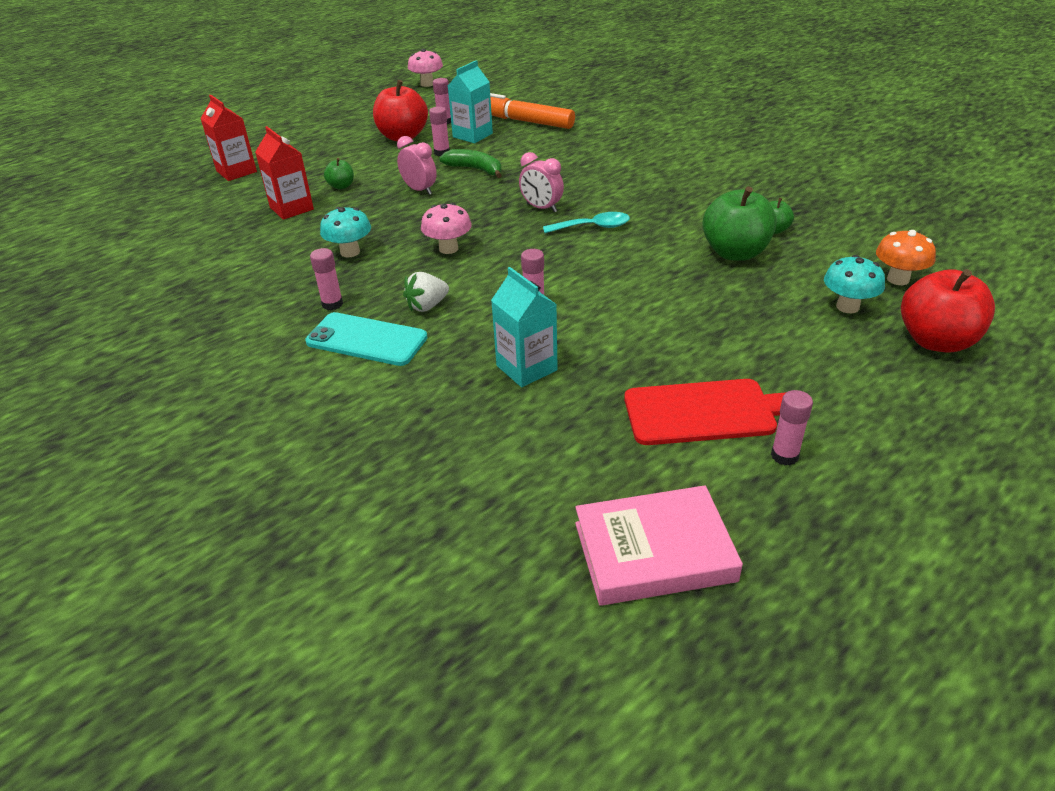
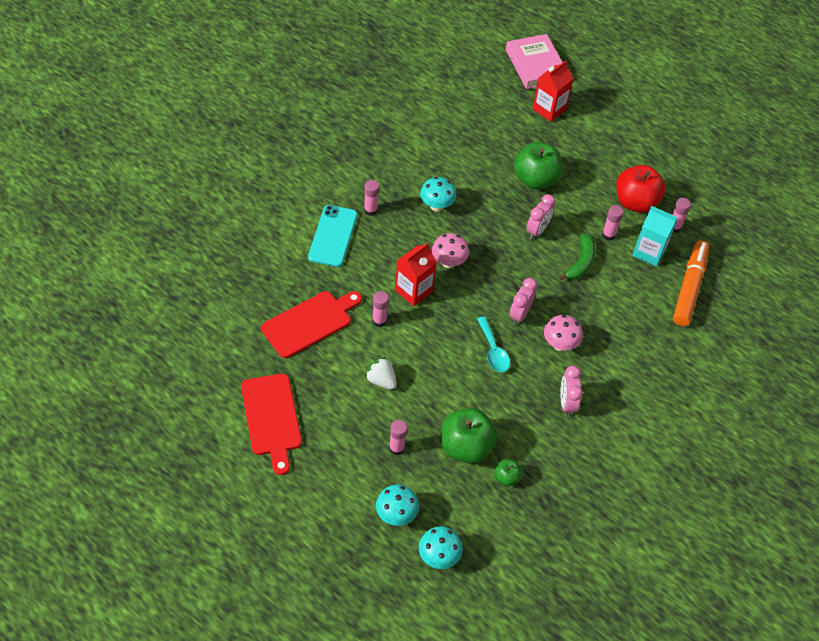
camera: 75 degrees right, 15 degrees up
red carton [255,126,314,220] -> red carton moved to [395,243,437,306]
green apple [324,158,354,189] -> green apple [514,142,563,190], size x2.05
white strawberry [403,272,449,312] -> white strawberry moved to [365,357,397,389]
pink mushroom [408,49,443,87] -> pink mushroom moved to [544,315,583,351]
turquoise carton [491,267,558,387] -> red cutting board [261,291,362,358]
pink book [575,485,743,606] -> pink book moved to [506,34,563,89]
pink glue stick [771,390,813,465] -> pink glue stick moved to [389,420,407,455]
orange mushroom [876,230,936,285] -> turquoise mushroom [419,526,463,569]
red apple [901,269,995,353] -> none
none -> pink clock [560,366,583,417]

